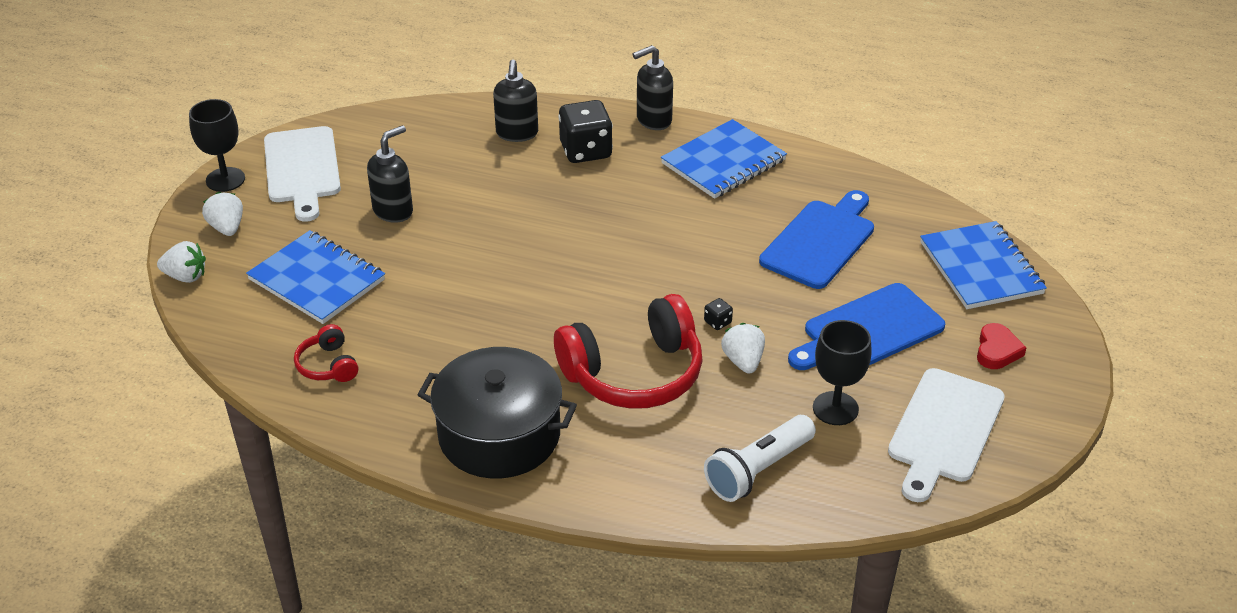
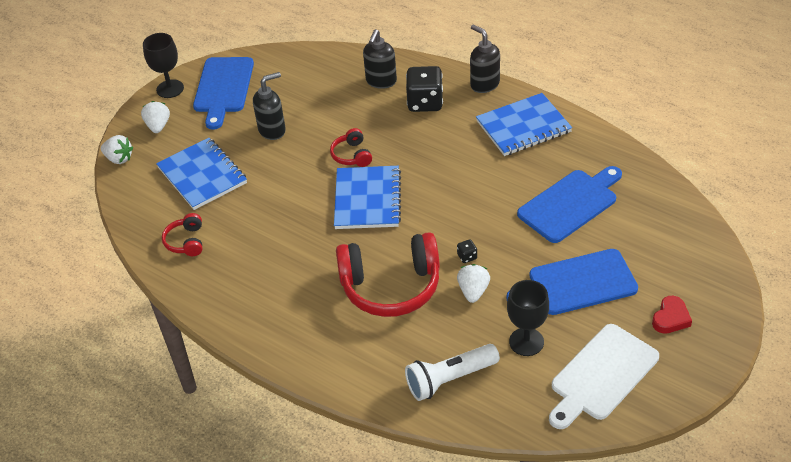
camera: 20 degrees right, 5 degrees up
white cutting board [264,126,341,222] -> blue cutting board [193,57,254,130]
black pot [418,347,577,478] -> none
black soap dispenser [632,45,673,130] -> black soap dispenser turned 60 degrees clockwise [470,24,500,93]
blue notebook [920,221,1047,309] -> blue notebook moved to [334,166,401,229]
none -> red headphones [330,128,372,167]

